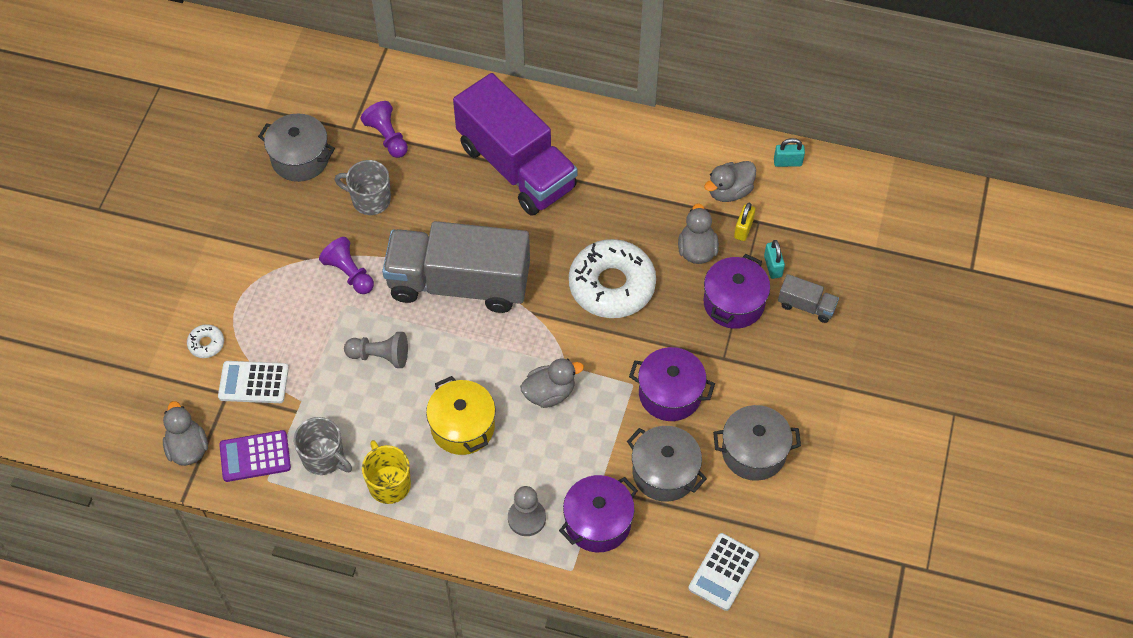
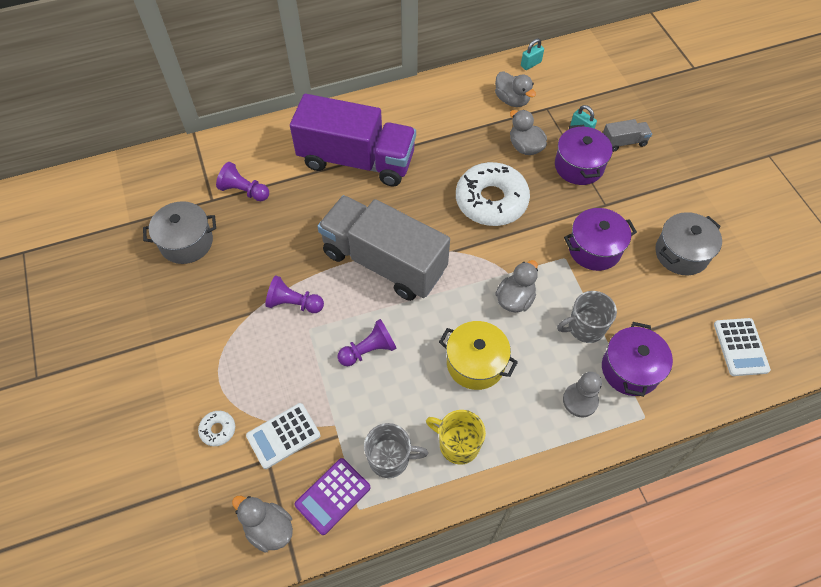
camera: 35 degrees left, 0 degrees up
grey mug [335,160,391,215] -> grey mug moved to [557,291,617,343]
grey pawn [344,332,408,368] -> purple pawn [338,319,397,366]
grey truck [382,221,530,313] -> grey truck turned 60 degrees clockwise [317,195,450,301]
grey pot [627,426,707,502] -> none
grey duck [704,161,756,202] -> grey duck turned 60 degrees counterclockwise [495,71,536,107]
yellow padlock [734,203,755,241] -> none

